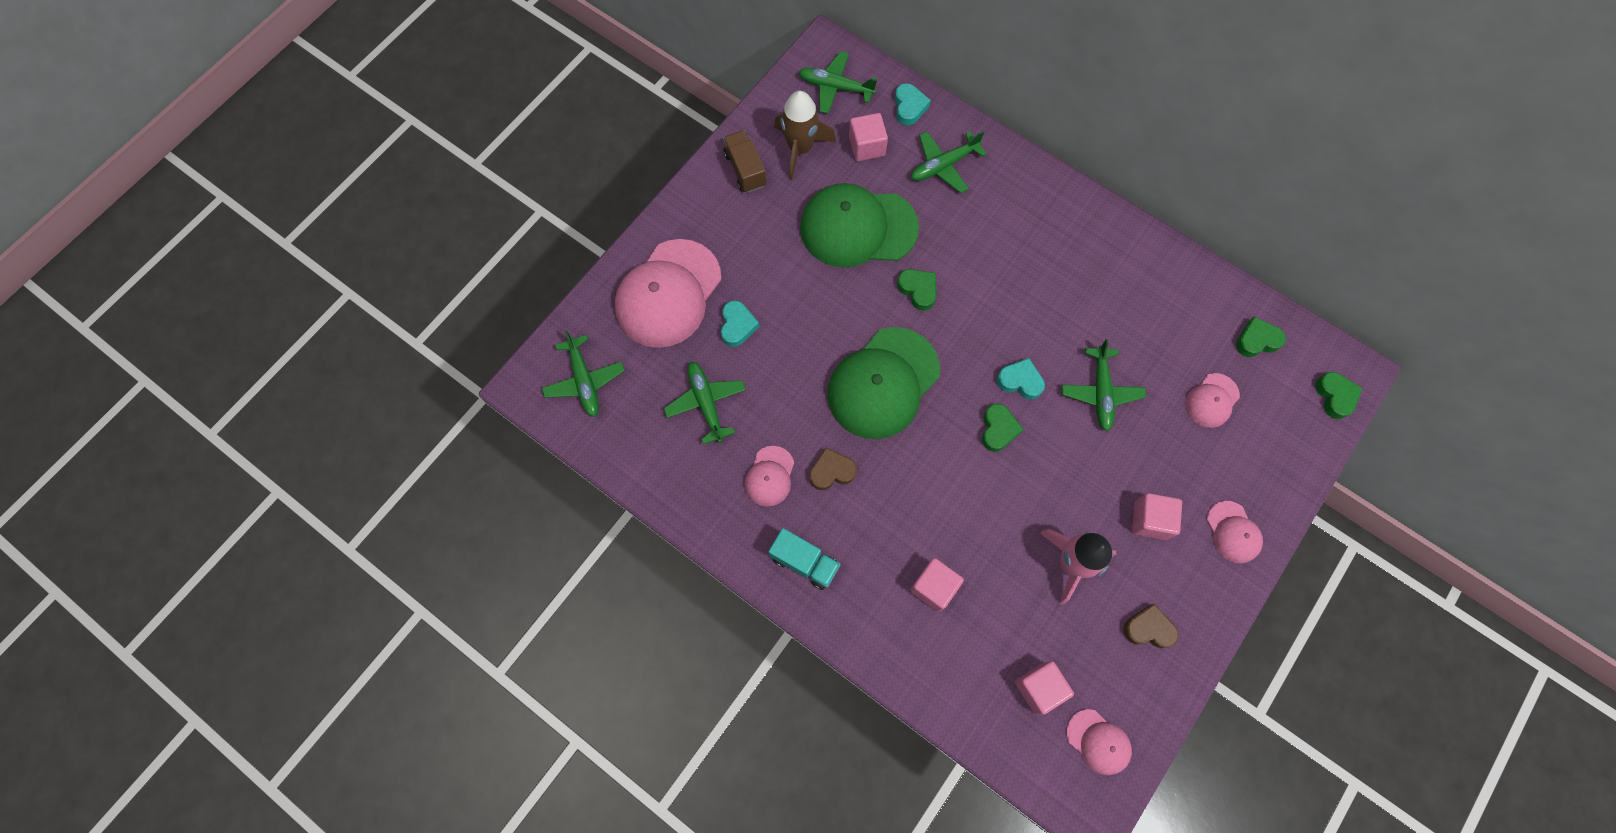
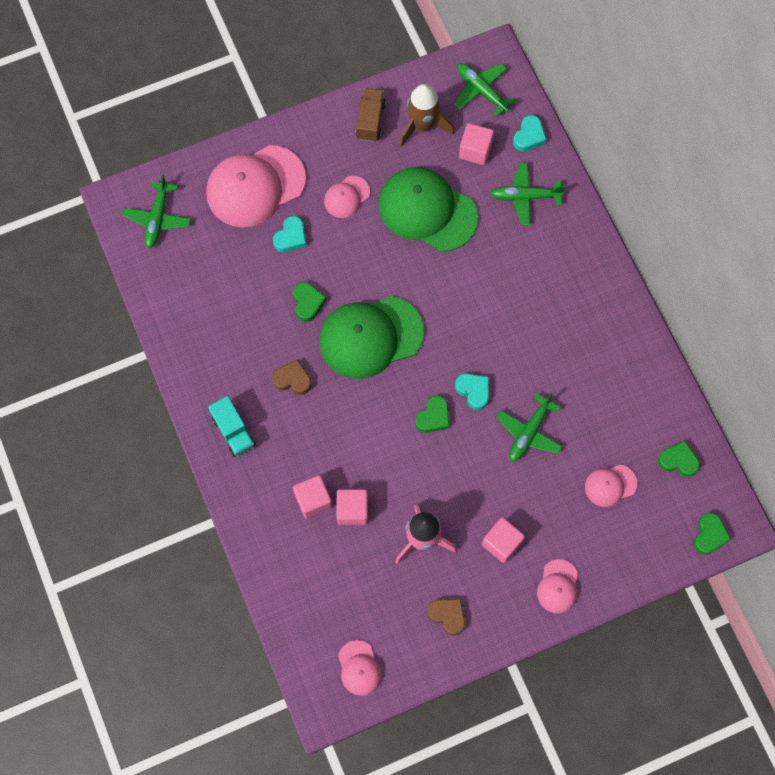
camera: 30 degrees right, 0 degrees up
green plane [664,361,746,445] -> none
pink cap [745,446,794,507] -> pink cap moved to [324,176,370,218]
green heart [897,269,936,311] -> green heart moved to [293,282,326,322]
pink cube [1015,661,1074,715] -> pink cube moved to [336,489,368,525]

